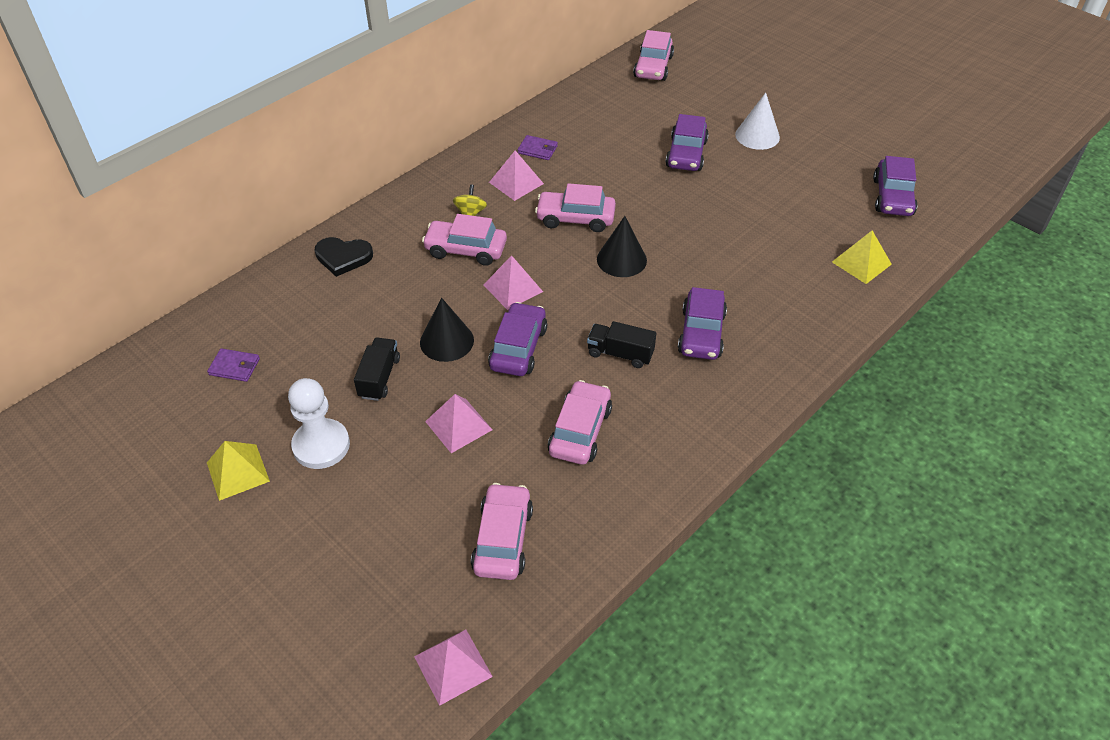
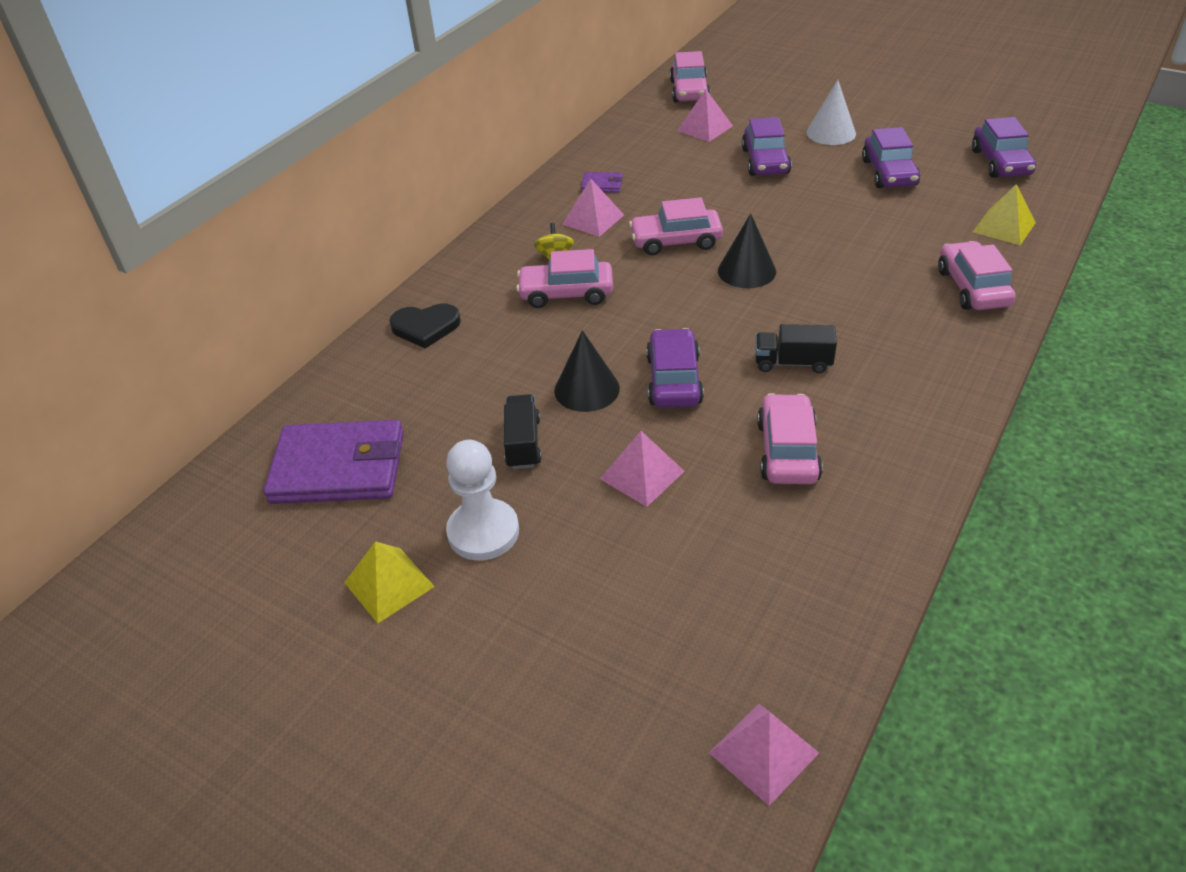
camera: 10 degrees left, 5 degrees down
purple wallet [207,348,260,382] -> purple wallet [264,420,404,504], size x2.33
pink car [471,483,533,580] -> pink car moved to [938,241,1016,310]
pink pyramid [483,255,543,310] -> pink pyramid moved to [677,89,733,142]
purple car [678,287,727,360] -> purple car moved to [862,127,920,188]

